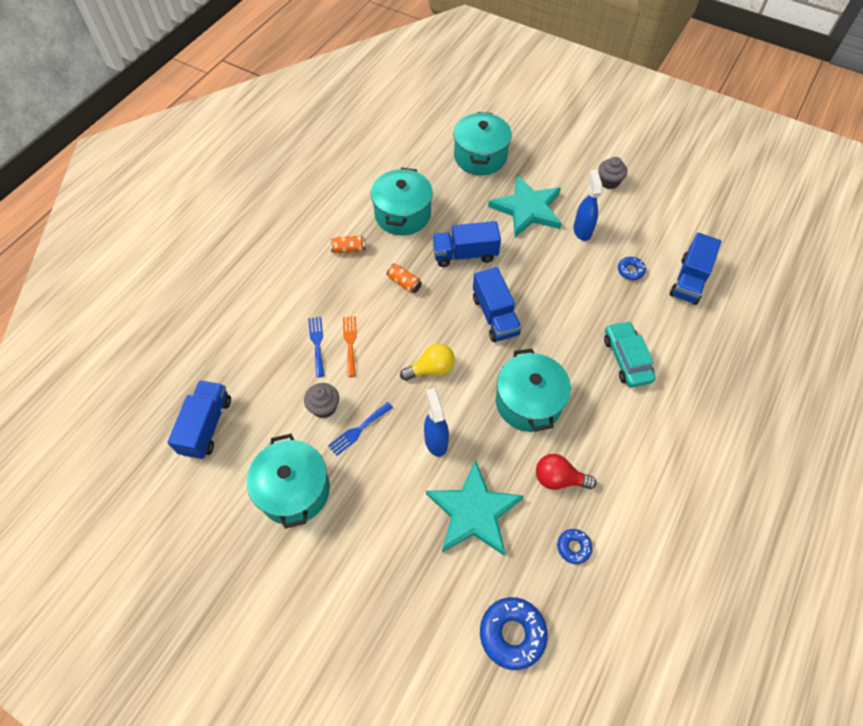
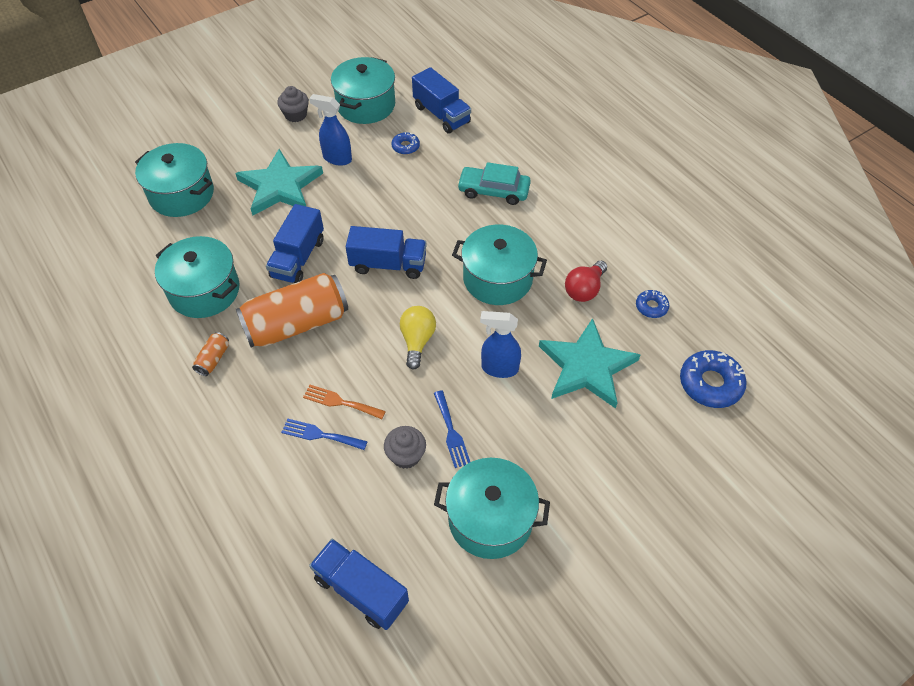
camera: 65 degrees left, 5 degrees down
orange can [387,264,422,293] -> orange can [236,273,348,347], size x2.43
none -> turquoise pot [331,57,395,124]

